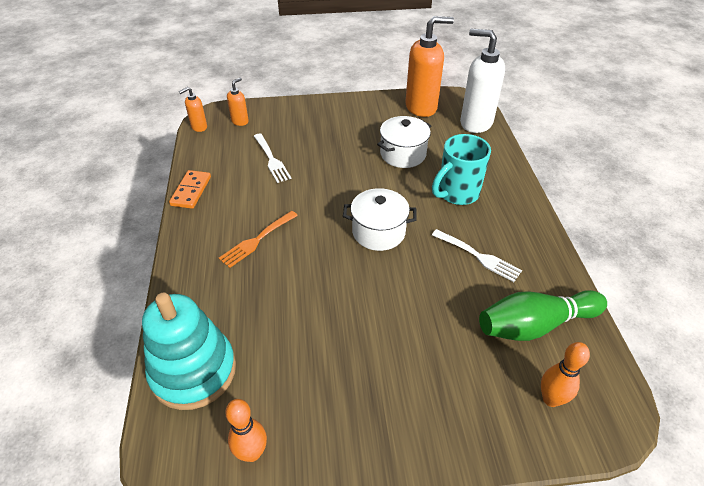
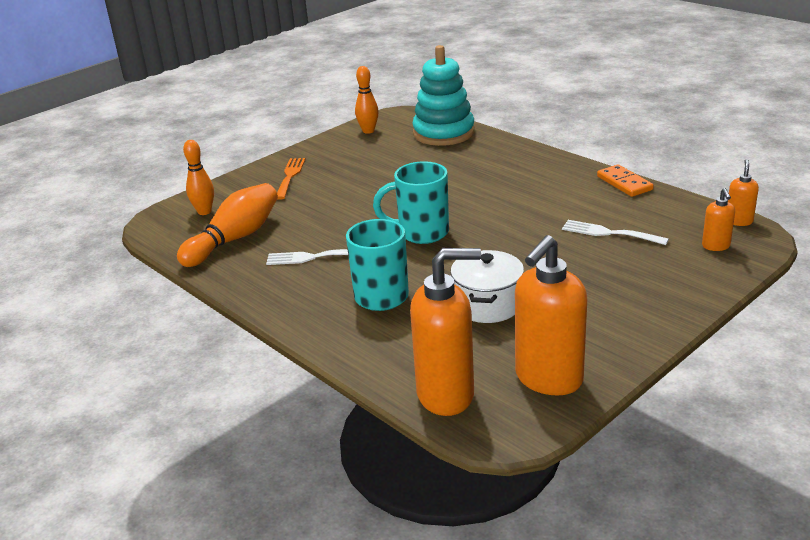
camera: 145 degrees right, 15 degrees down
orange fork [219,211,298,268] -> orange fork moved to [277,158,306,200]
white pot [343,188,417,251] -> turquoise mug [373,161,449,244]
white soap dispenser [460,29,505,133] -> orange soap dispenser [410,248,481,416]
green bowling pin [479,290,607,341] -> orange bowling pin [177,183,278,267]

